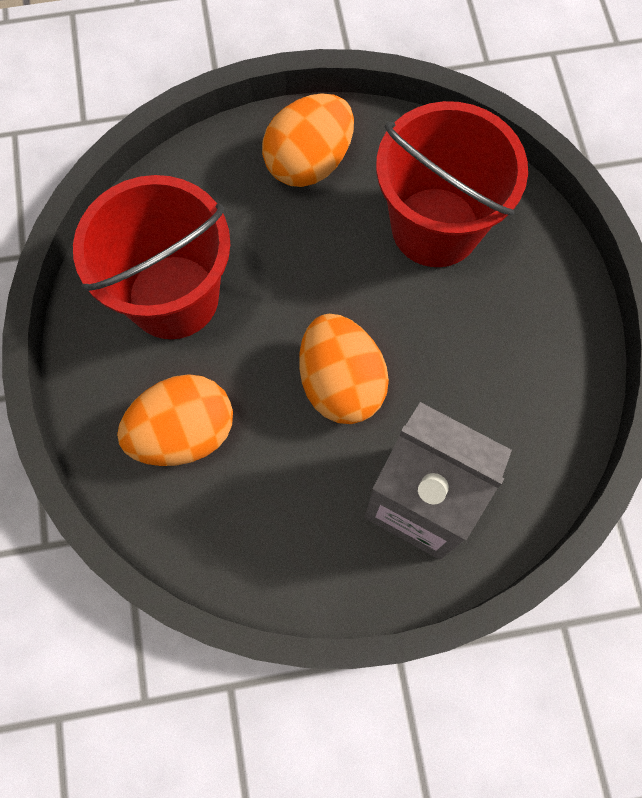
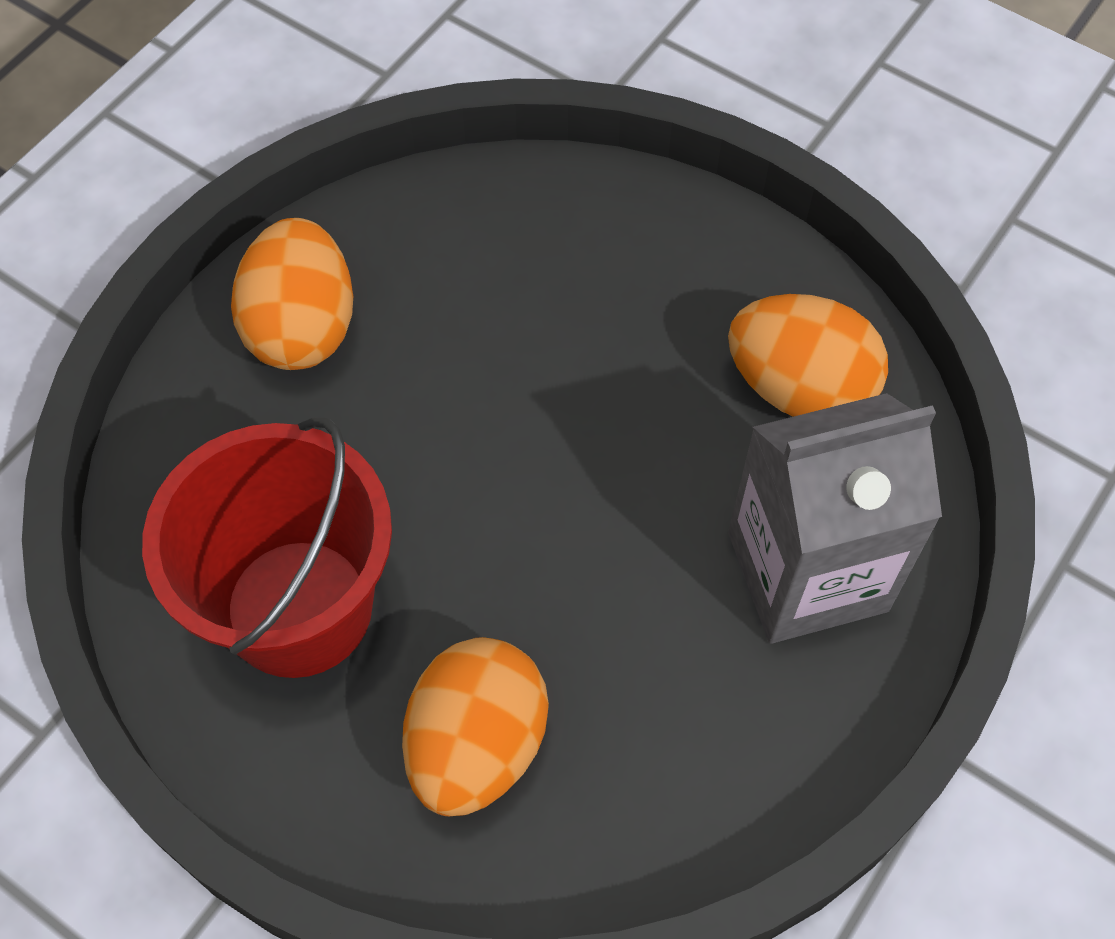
camera: 45 degrees left, 10 degrees down
orange egg [299,314,389,424] -> orange egg moved to [728,294,888,417]
red bucket [376,101,528,267] -> none

